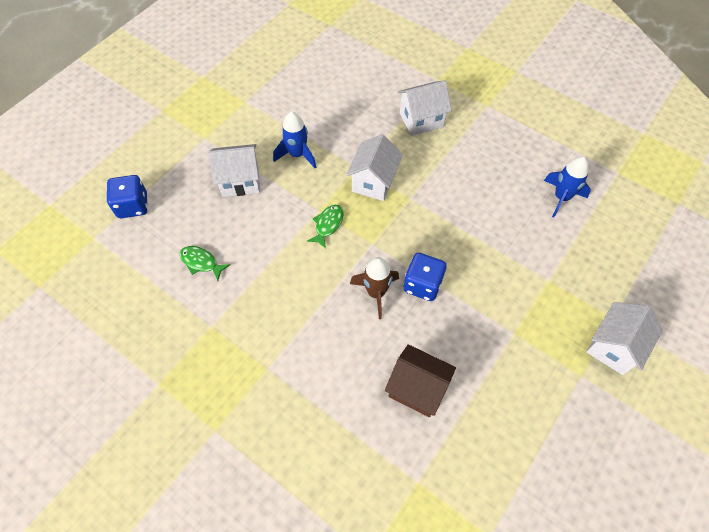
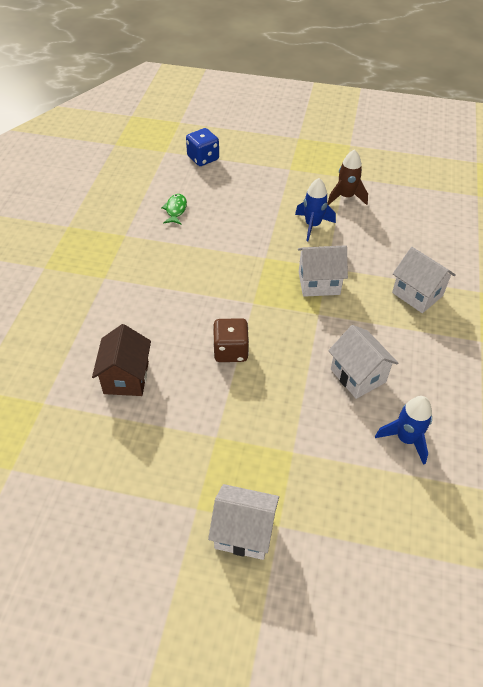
camera: 65 degrees right, 10 degrees down
white house [209,144,260,197] -> white house moved to [328,325,399,399]
green fish [307,205,344,249] -> none
brown rocket [350,257,399,319] -> brown rocket moved to [327,149,368,205]
blue dice [403,253,446,301] -> brown dice [213,318,249,362]

